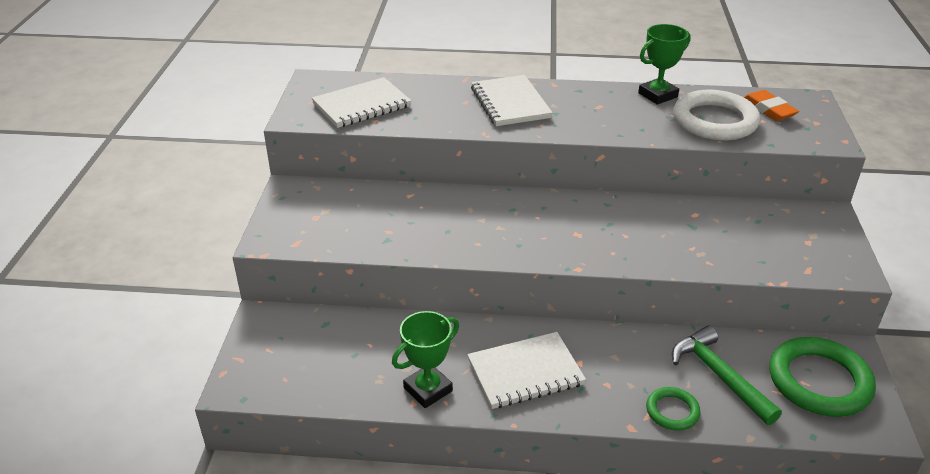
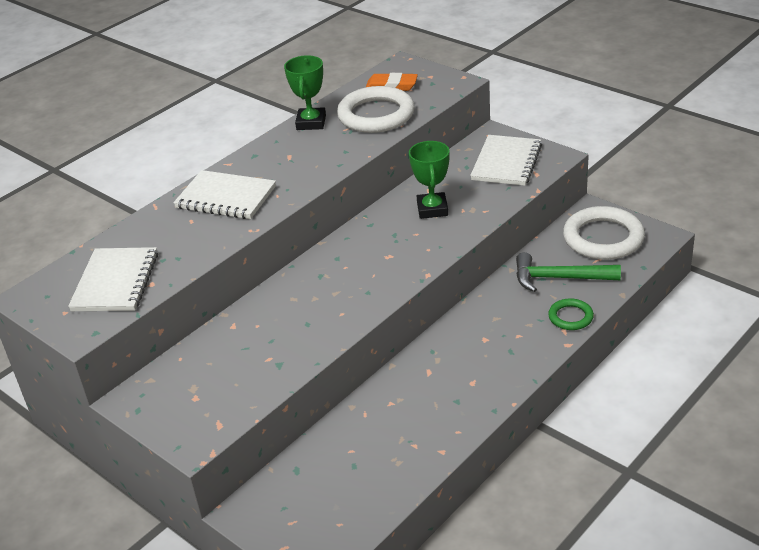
camera: 50 degrees left, 0 degrees up
green trophy [392,311,459,408] -> green trophy moved to [409,141,449,219]
white notebook [467,332,586,409] -> white notebook moved to [470,135,542,186]
green ring [769,337,876,417] -> white ring [563,206,645,260]

